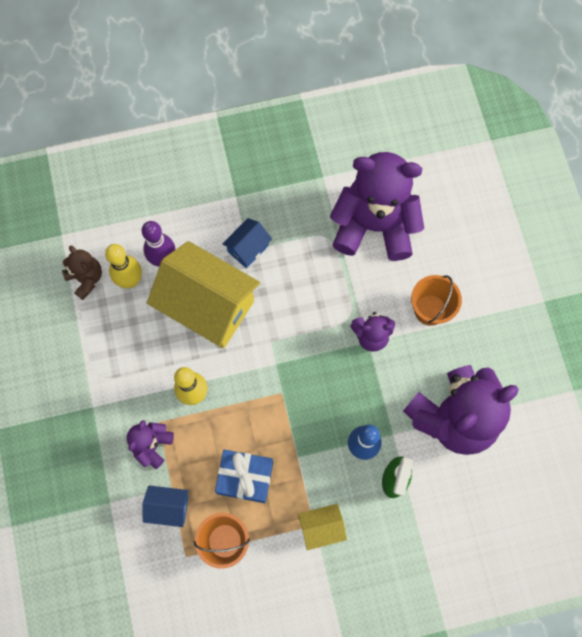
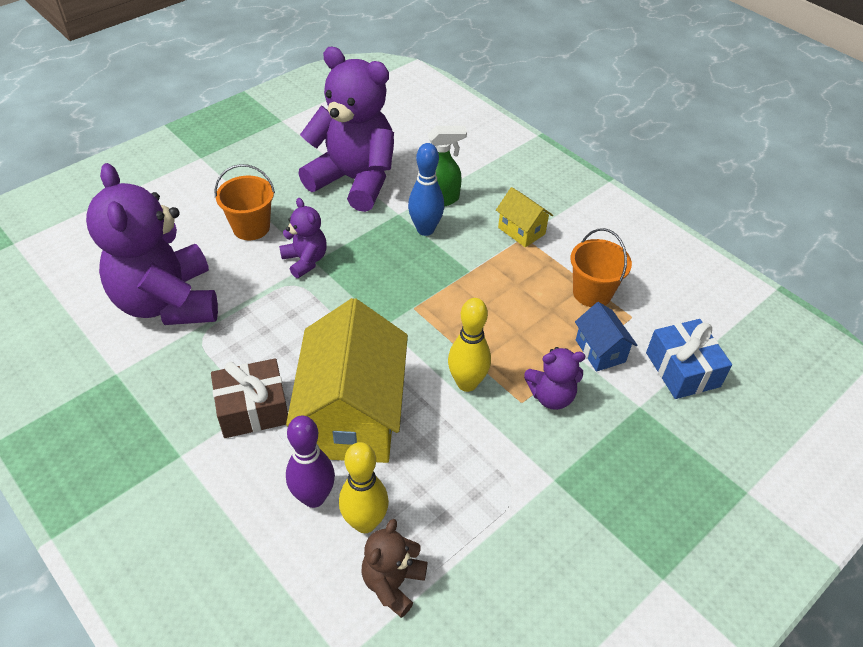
camera: 120 degrees left, 25 degrees down
blue gift [215,450,273,503] -> blue gift moved to [646,319,732,399]
blue house [222,218,272,268] -> brown gift [211,358,288,438]

